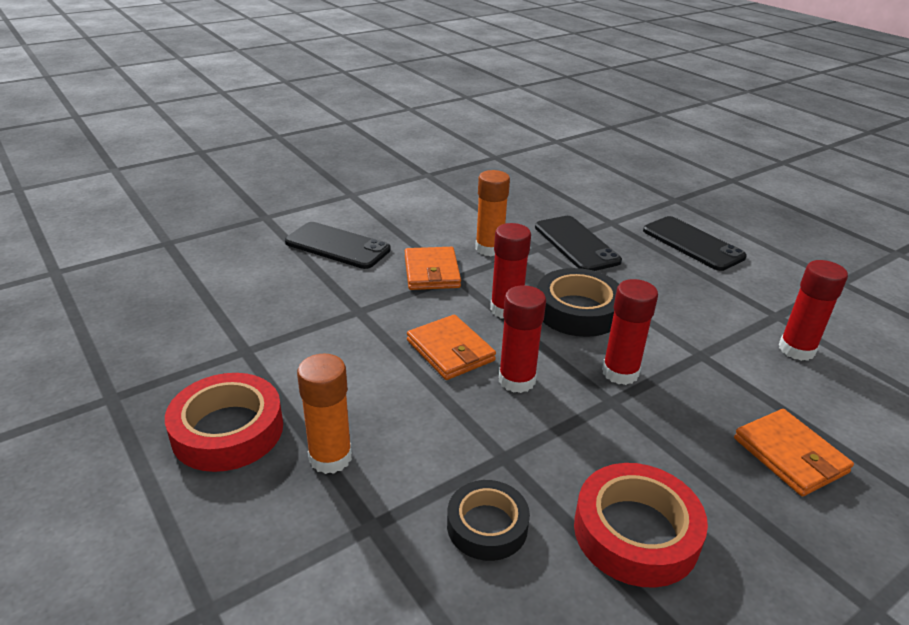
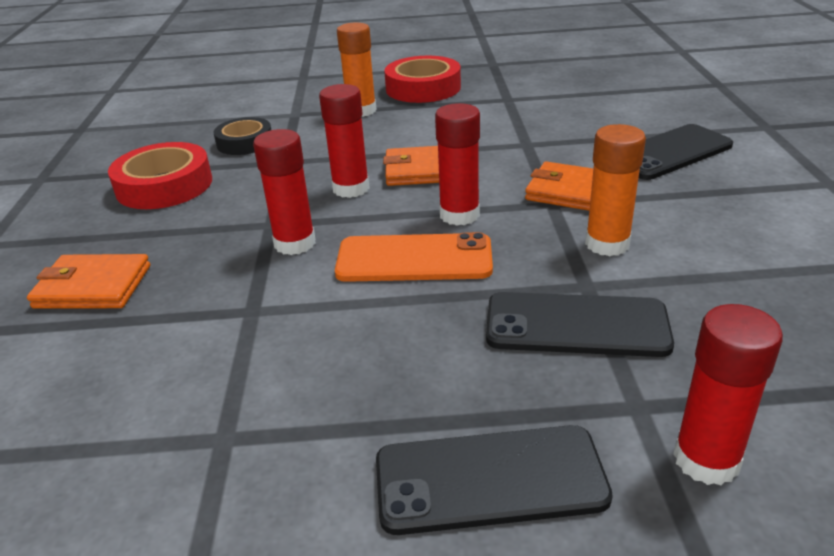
camera: 125 degrees right, 0 degrees up
black tape [537,268,619,337] -> orange phone [335,232,493,282]
red glue stick [779,260,848,361] -> red glue stick moved to [673,304,783,485]

